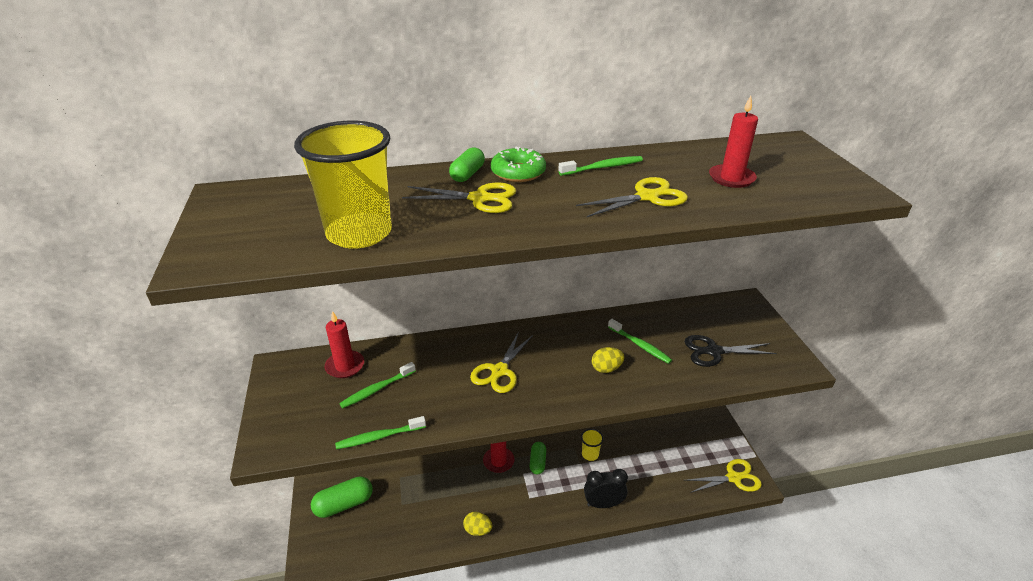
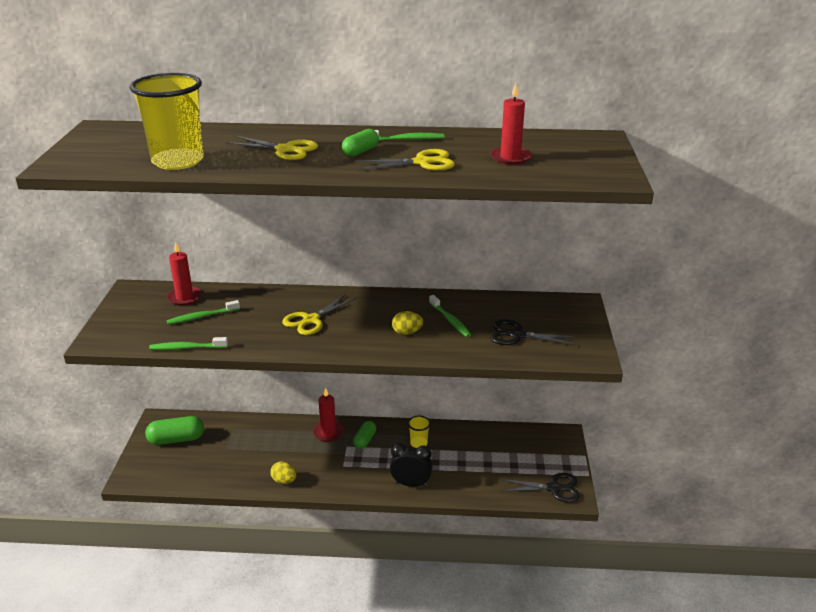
camera: 15 degrees right, 5 degrees down
green capsule [449,147,485,182] -> green capsule moved to [342,129,379,157]
green donut [491,147,546,182] -> none
yellow scissors [684,459,762,493] -> black scissors [501,473,580,503]

